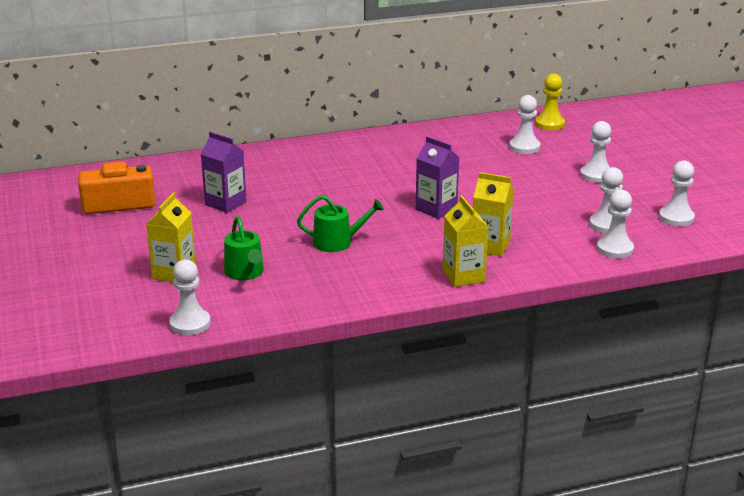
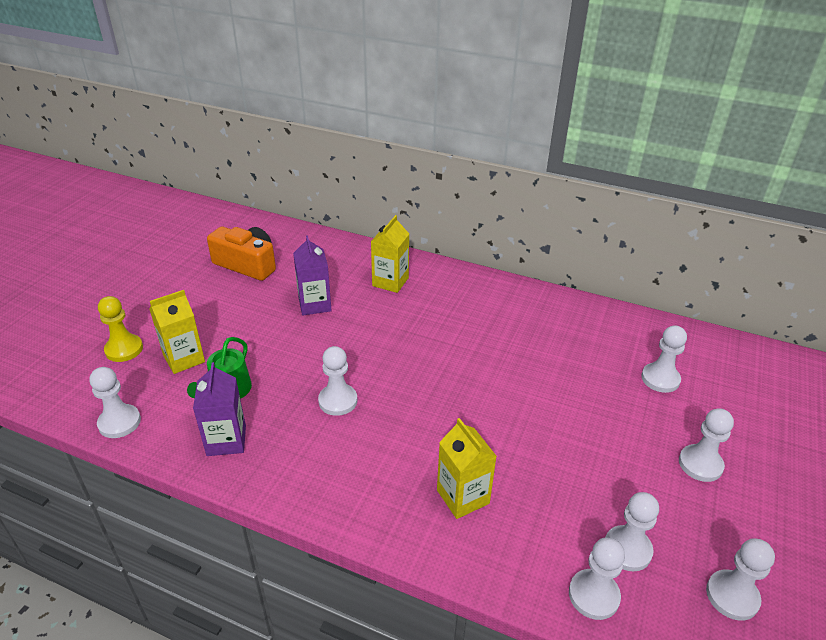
camera: 40 degrees right, 10 degrees up
green watering can [297,195,384,252] -> white pawn [318,346,357,416]
purple carton [416,136,460,219] -> purple carton moved to [193,362,246,456]
yellow carton [443,195,489,287] -> yellow carton moved to [371,215,409,293]
yellow pawn [535,74,565,130] -> yellow pawn moved to [98,296,143,362]

